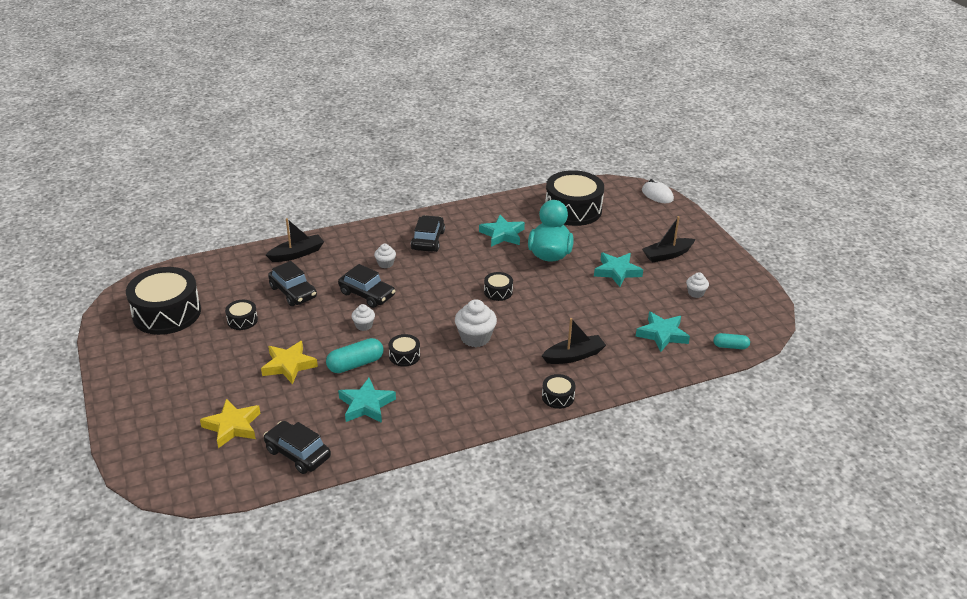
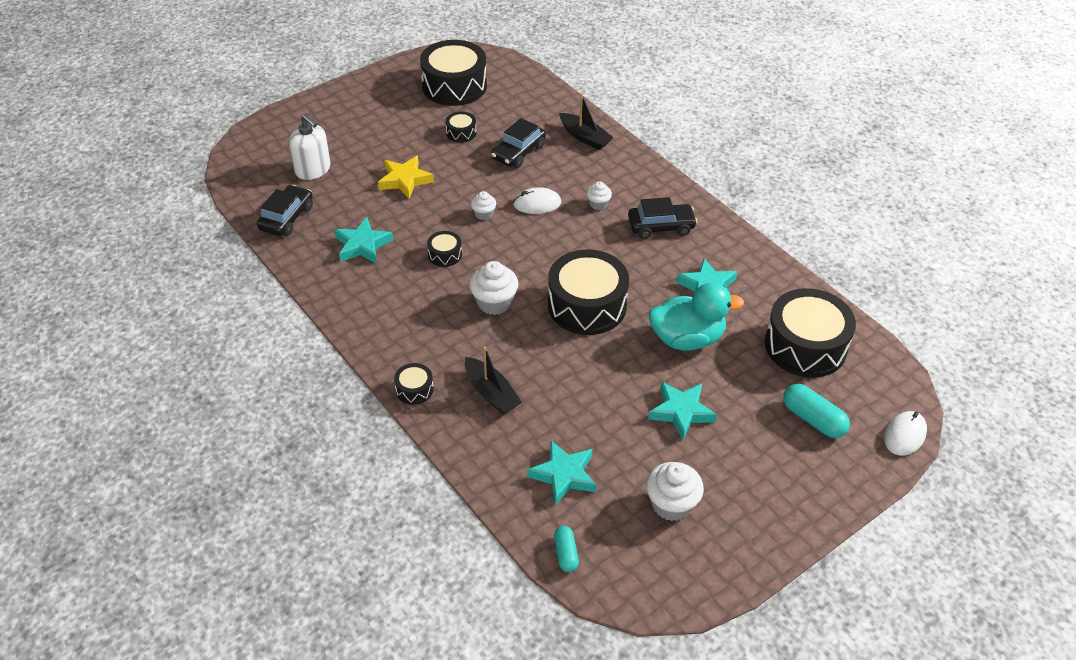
camera: 75 degrees right, 10 degrees up
yellow star [200,399,260,448] -> white soap dispenser [289,114,330,180]
turquoise capsule [326,338,383,373] -> turquoise capsule moved to [783,384,850,438]
black car [338,264,395,308] -> white mouse [513,187,561,214]
black drum [484,272,513,301] -> black drum [548,249,629,335], size x2.24
black boat [642,216,696,263] -> none
white cupcake [686,272,709,298] -> white cupcake [646,462,704,521], size x1.76

